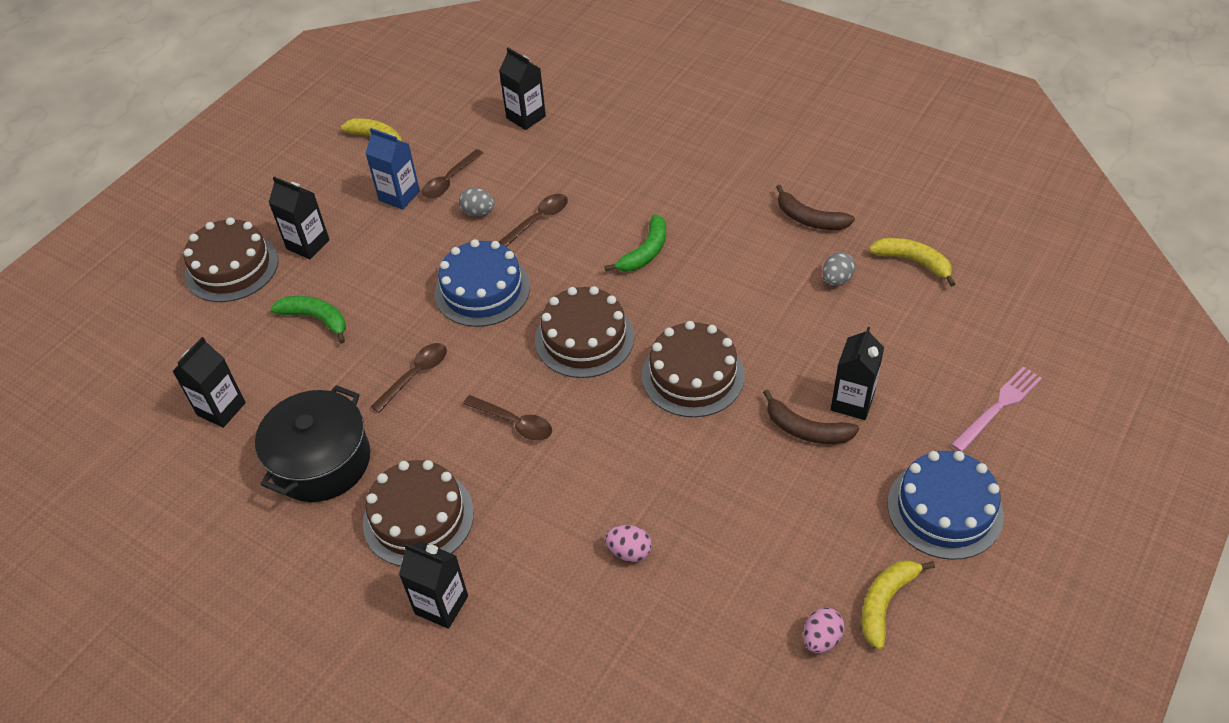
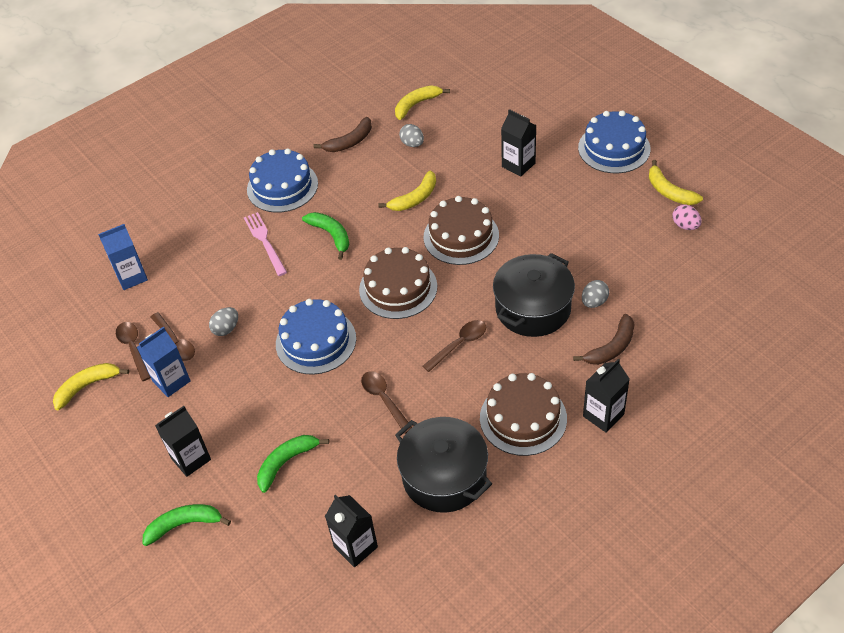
camera: 70 degrees left, 0 degrees up
brown cake [184,217,278,302] -> green banana [142,504,231,546]
black carton [499,48,546,130] -> blue carton [98,224,148,290]
brown spoon [499,194,568,247] -> brown spoon moved to [116,322,151,381]
pink egg [605,525,652,562] -> grey egg [582,280,609,308]
brown banana [763,389,859,444] -> brown banana moved to [573,314,634,365]
pink fork [951,366,1042,452] -> pink fork moved to [244,212,287,276]
none -> blue cake [247,148,318,213]
none -> yellow banana [378,171,436,211]
none -> black pot [493,253,575,337]

